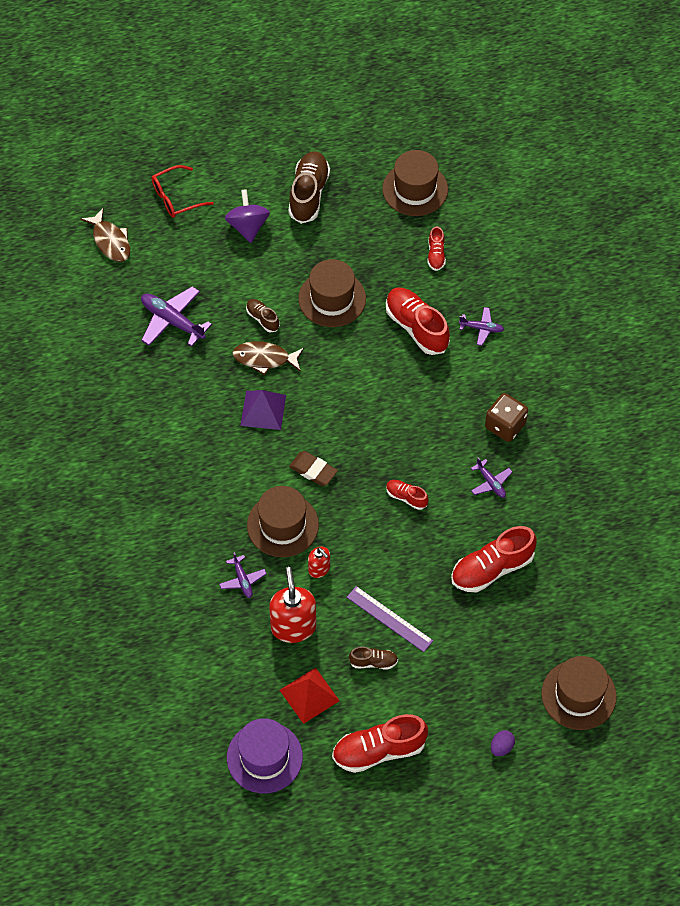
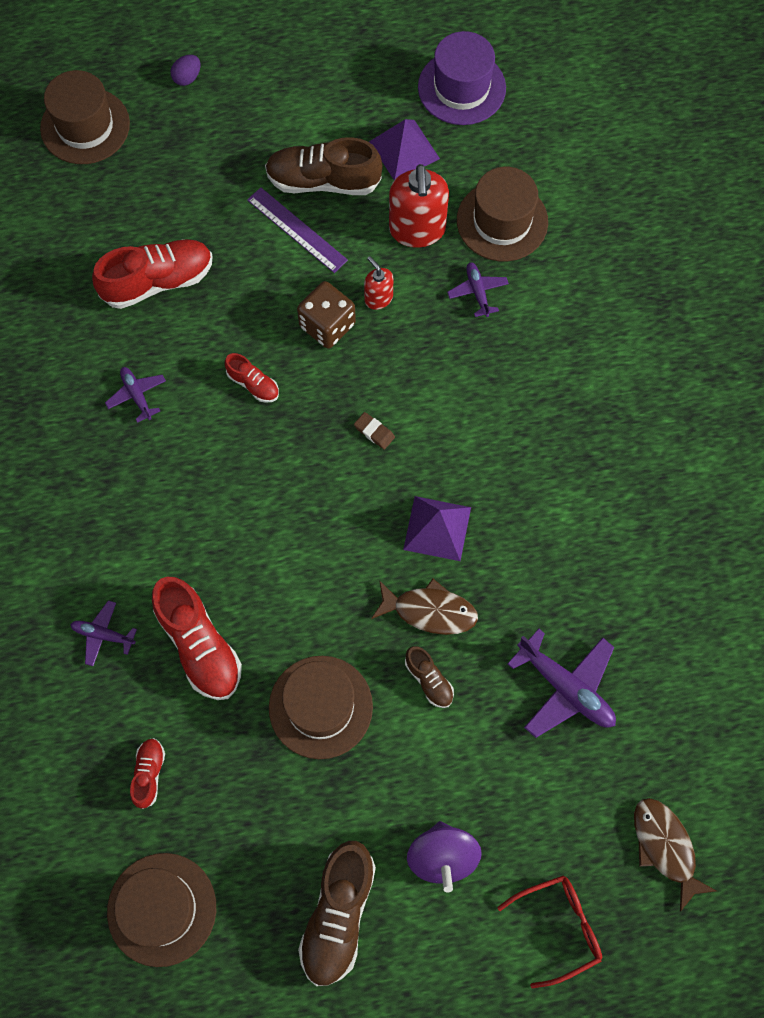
camera: 175 degrees left, 10 degrees up
brown hat [247,486,319,557] -> brown hat moved to [457,167,548,261]
red pyramid [280,667,340,724] -> purple pyramid [369,119,440,180]
brown eraser [289,451,338,486] -> brown eraser [354,412,395,450], size x0.63
red shoe [332,714,428,773] -> none
brown shoe [349,647,398,669] -> brown shoe [265,137,382,195], size x1.94
brown dice [485,393,528,442] -> brown dice moved to [297,281,356,349]

